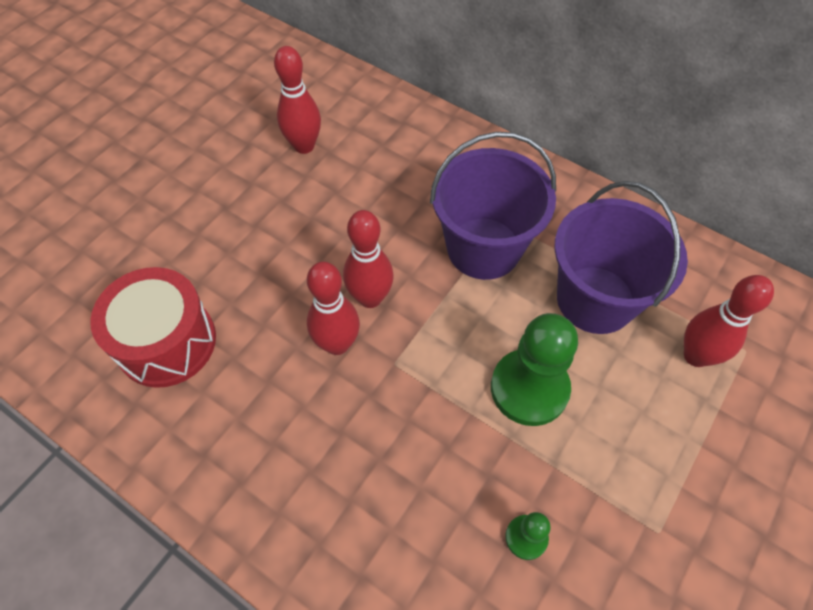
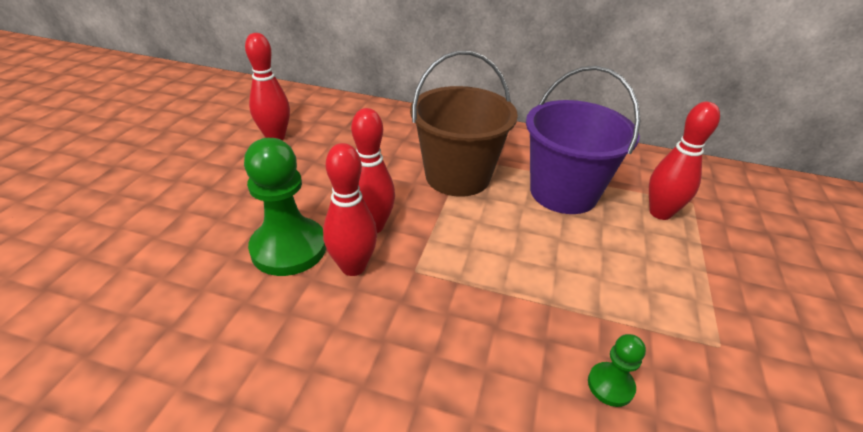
camera: 20 degrees left, 20 degrees down
red drum [90,267,216,388] -> none
purple bucket [430,132,556,280] -> brown bucket [410,51,518,197]
green pawn [491,313,578,426] -> green pawn moved to [244,138,326,276]

